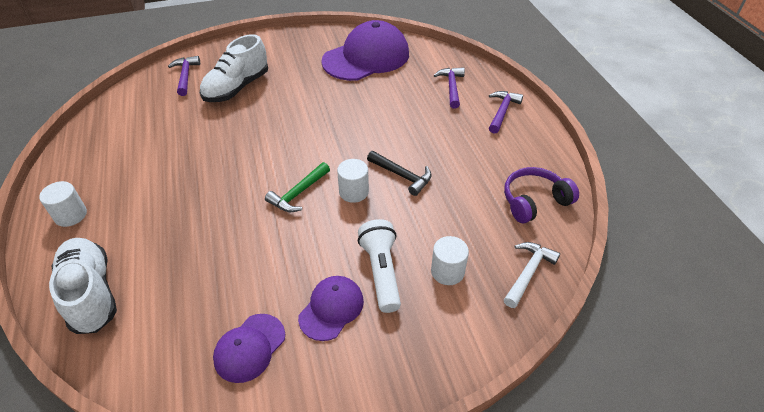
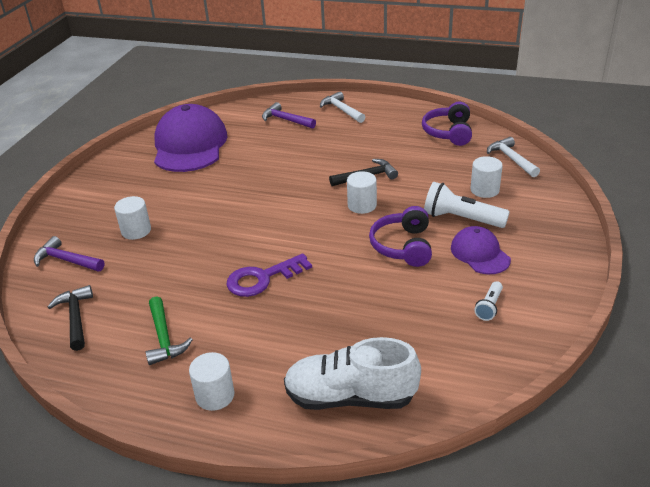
camera: 55 degrees left, 10 degrees down
white shoe [200,34,268,102] -> white cylinder [114,196,151,240]
purple cap [213,314,285,383] -> white flashlight [474,281,503,321]
green hammer [265,162,330,212] -> green hammer moved to [146,296,193,365]
purple hammer [489,91,523,134] -> white hammer [320,91,365,123]
none -> black hammer [48,285,93,351]
none -> purple key [227,253,312,297]
none -> purple headphones [369,206,432,267]

